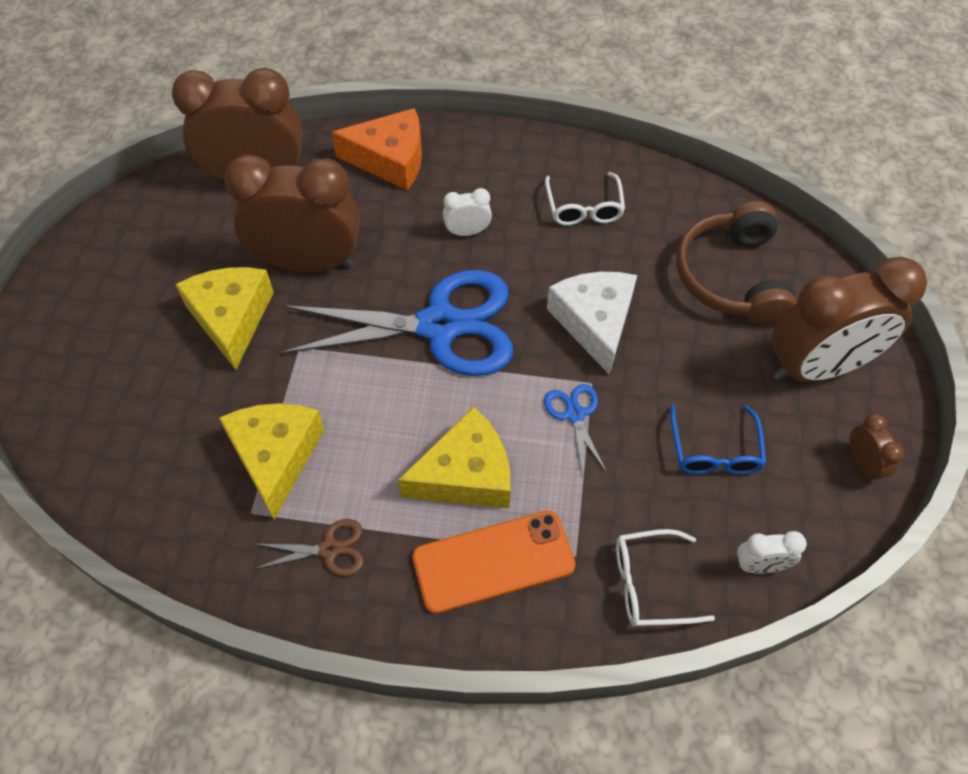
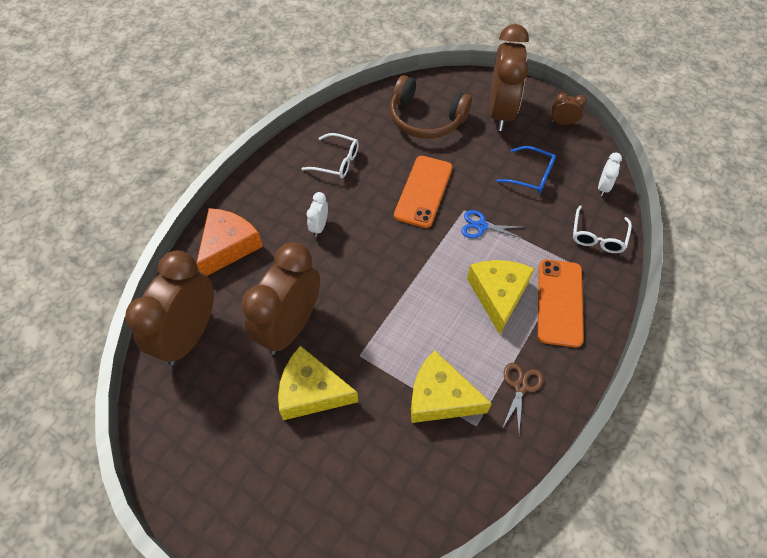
camera: 65 degrees left, 0 degrees up
blue scissors [280,270,513,376] -> none
white cheese [547,272,637,375] -> orange phone [394,156,453,228]

